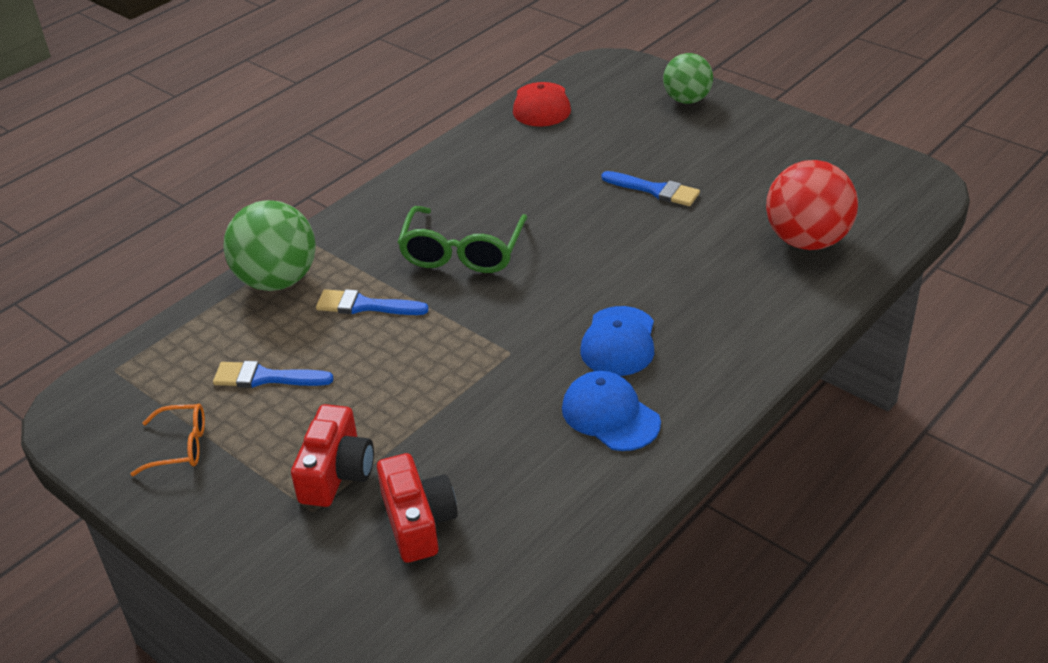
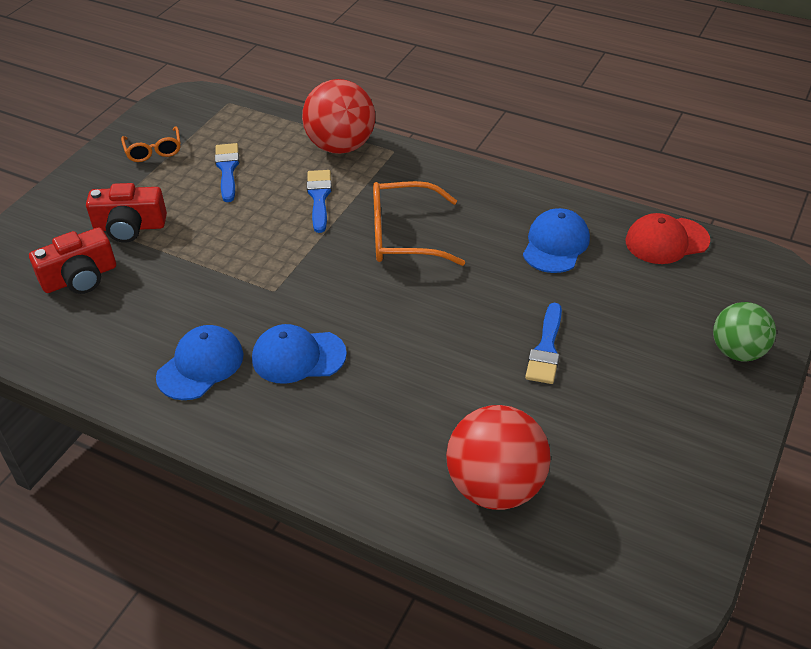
camera: 75 degrees right, 5 degrees up
green ball [223,200,316,291] -> red ball [302,79,375,154]
green glasses [397,206,528,273] -> orange glasses [373,181,465,266]
none -> blue cap [523,208,590,273]

